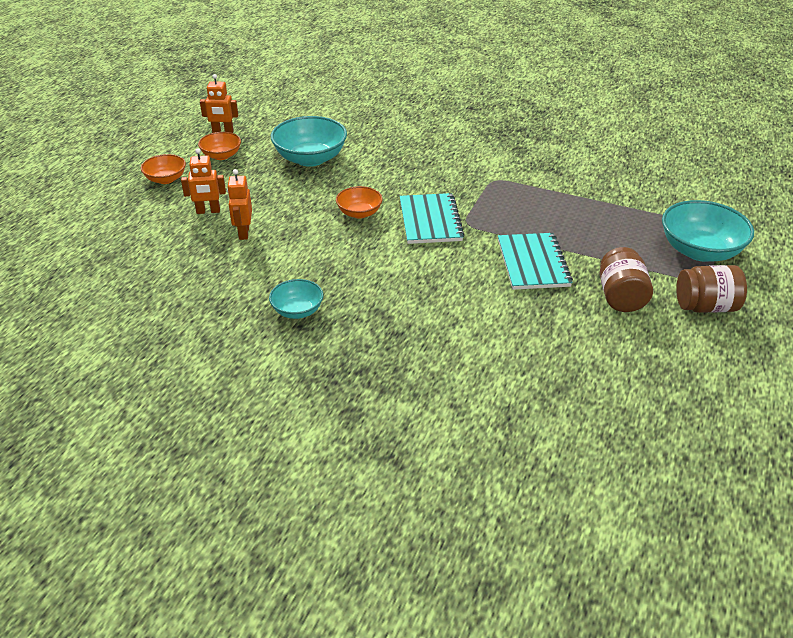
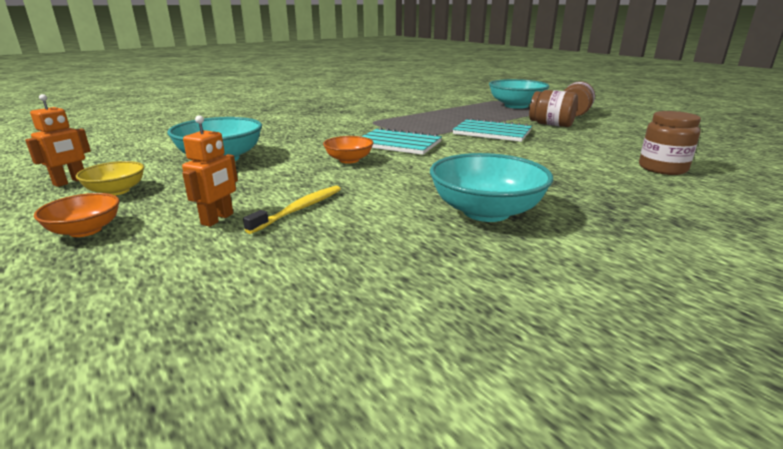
camera: 60 degrees left, 15 degrees down
orange bowl [198,132,241,160] -> yellow bowl [76,161,144,195]
orange robot [227,169,252,240] -> yellow toothbrush [243,186,341,234]
turquoise bowl [269,279,323,319] -> turquoise bowl [430,153,553,222], size x1.77
none -> brown jar [639,111,701,175]

